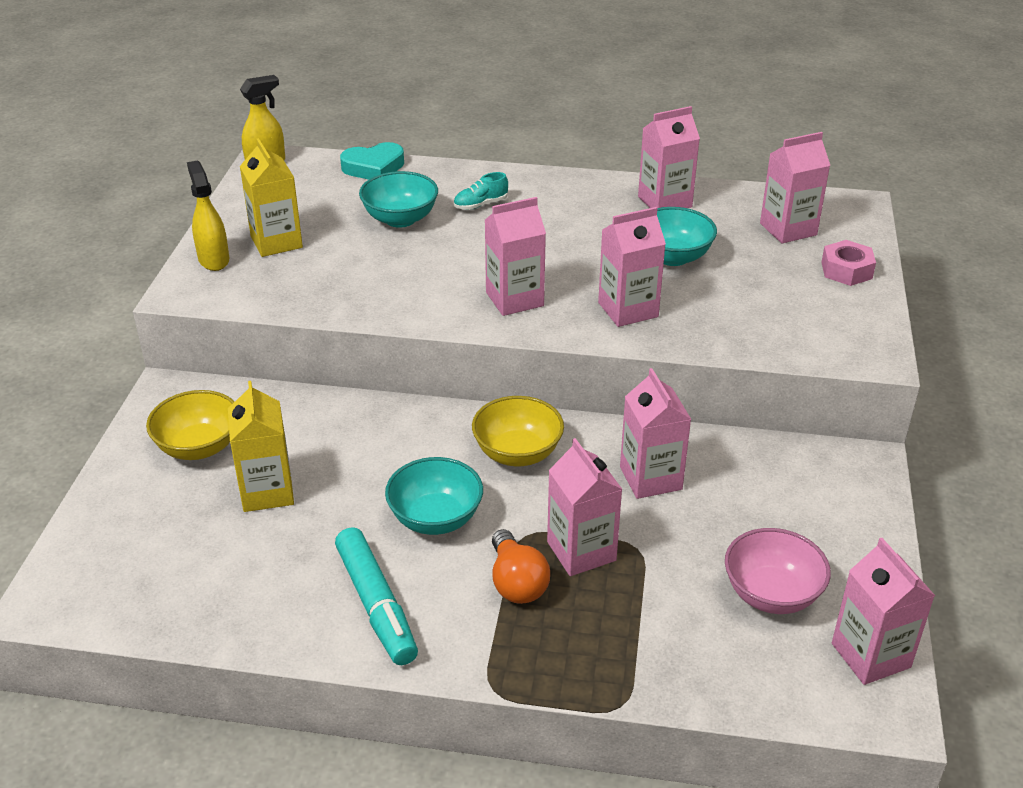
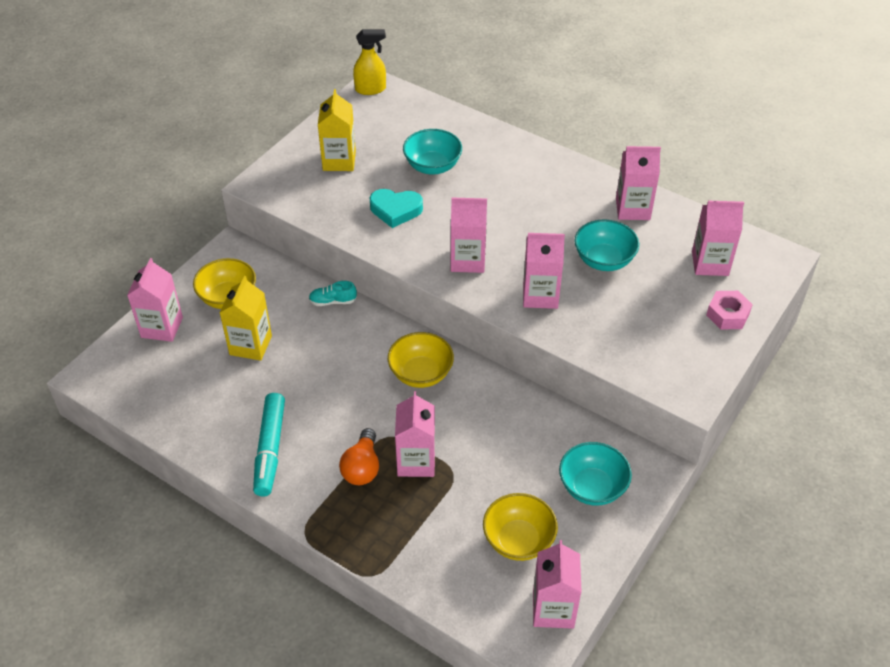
camera: 25 degrees right, 10 degrees up
yellow spray bottle [187,160,229,271] -> none
turquoise heart [340,142,404,180] -> turquoise heart moved to [369,189,423,228]
turquoise bowl [385,457,483,535] -> turquoise bowl moved to [559,442,632,506]
turquoise shoe [454,172,508,210] -> turquoise shoe moved to [309,281,357,306]
pink carton [620,368,691,499] -> pink carton moved to [127,258,183,342]
pink bowl [725,528,831,614] -> yellow bowl [483,493,558,561]

